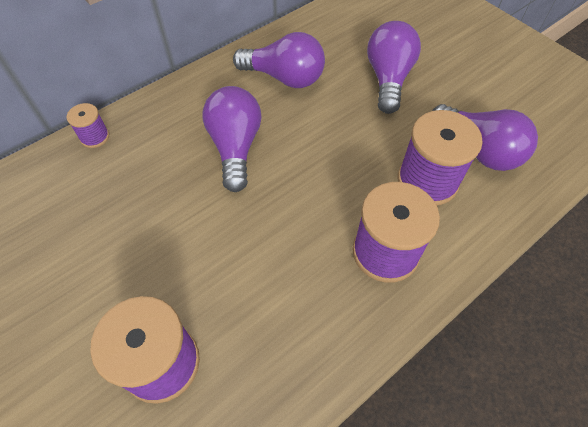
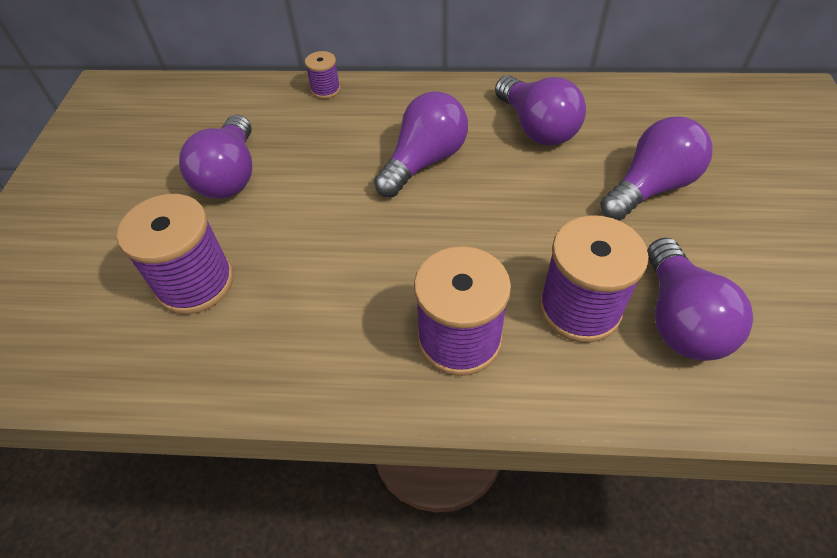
camera: 45 degrees right, 5 degrees down
none -> purple light bulb [179,115,252,199]

